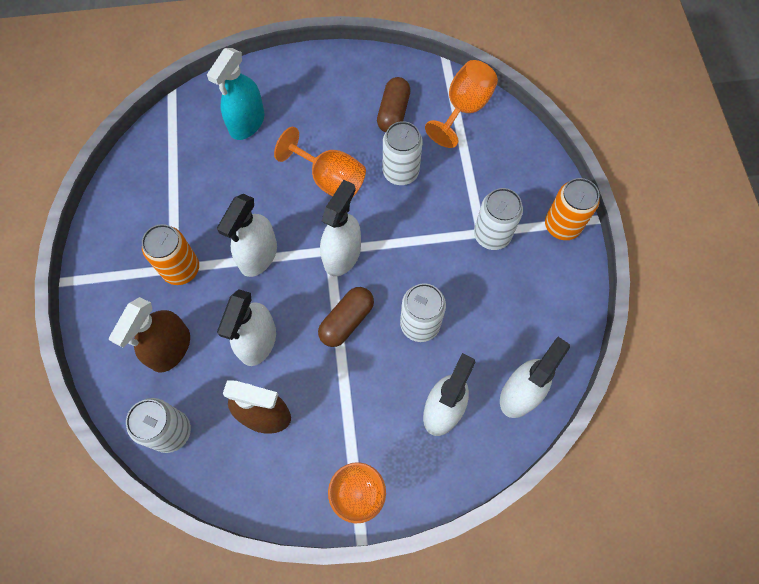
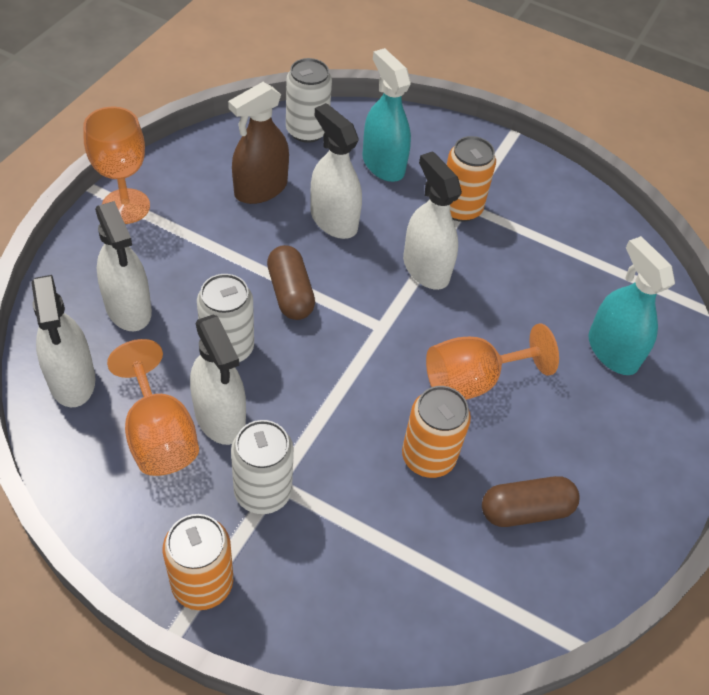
camera: 120 degrees right, 15 degrees down
brown spray bottle [109,297,190,373] -> turquoise spray bottle [362,48,411,182]
white spray bottle [320,180,361,276] -> white spray bottle moved to [190,315,246,445]
brown capsule [377,77,410,133] -> brown capsule turned 60 degrees counterclockwise [482,476,580,527]
white can [383,121,423,185] -> orange can [402,386,471,478]
orange goblet [425,60,498,148] -> orange goblet moved to [107,339,199,476]

